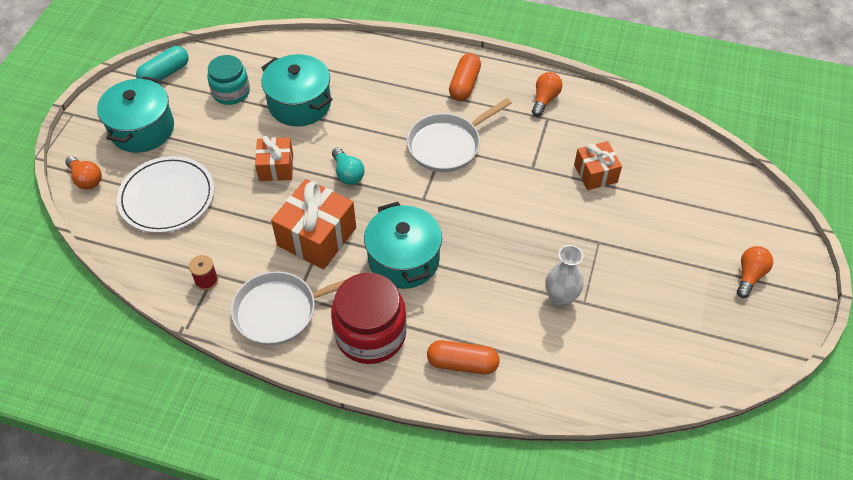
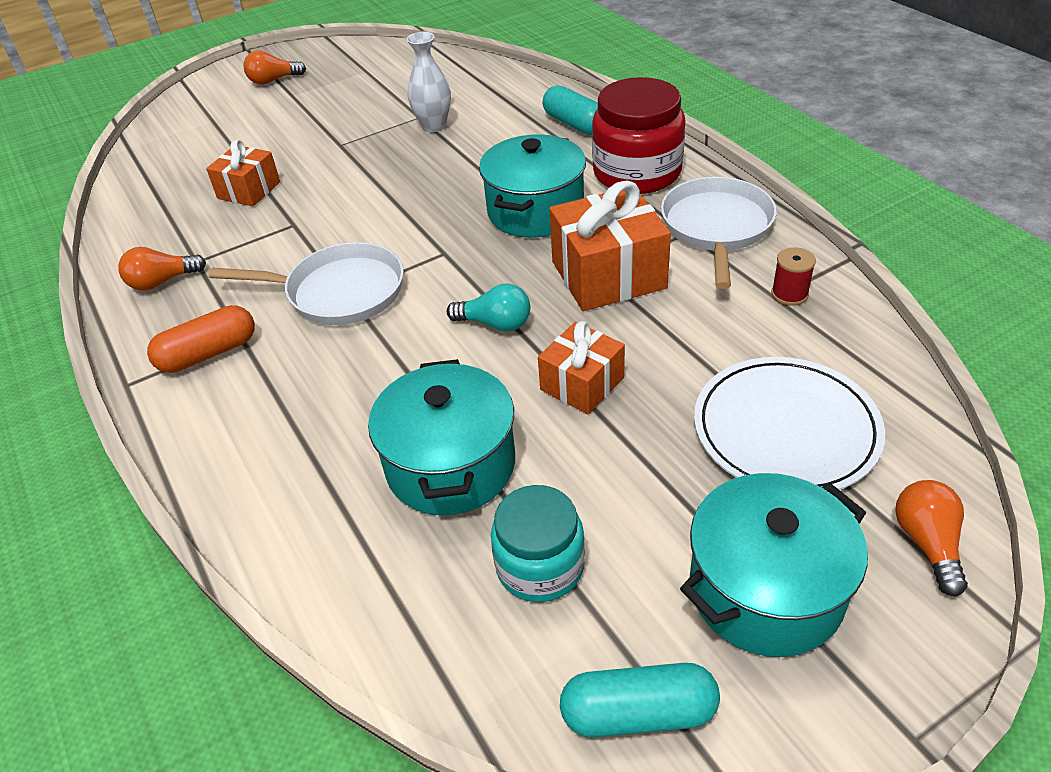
camera: 135 degrees left, 10 degrees down
white pan [231,271,347,345] -> white pan turned 105 degrees counterclockwise [661,177,777,289]
turquoise light bulb [332,148,365,185] -> turquoise light bulb turned 90 degrees clockwise [447,283,530,332]
orange capsule [427,340,500,374] -> turquoise capsule [543,85,598,135]

